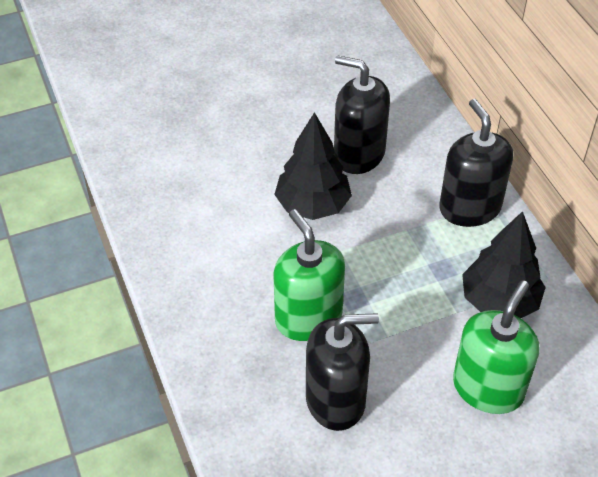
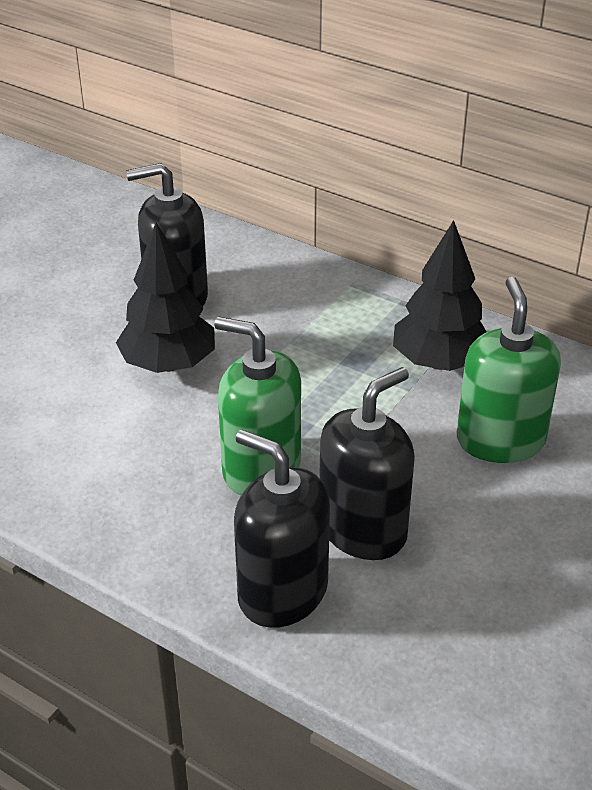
camera: 35 degrees left, 10 degrees down
black soap dispenser [439,99,513,227] -> black soap dispenser moved to [234,430,330,628]

